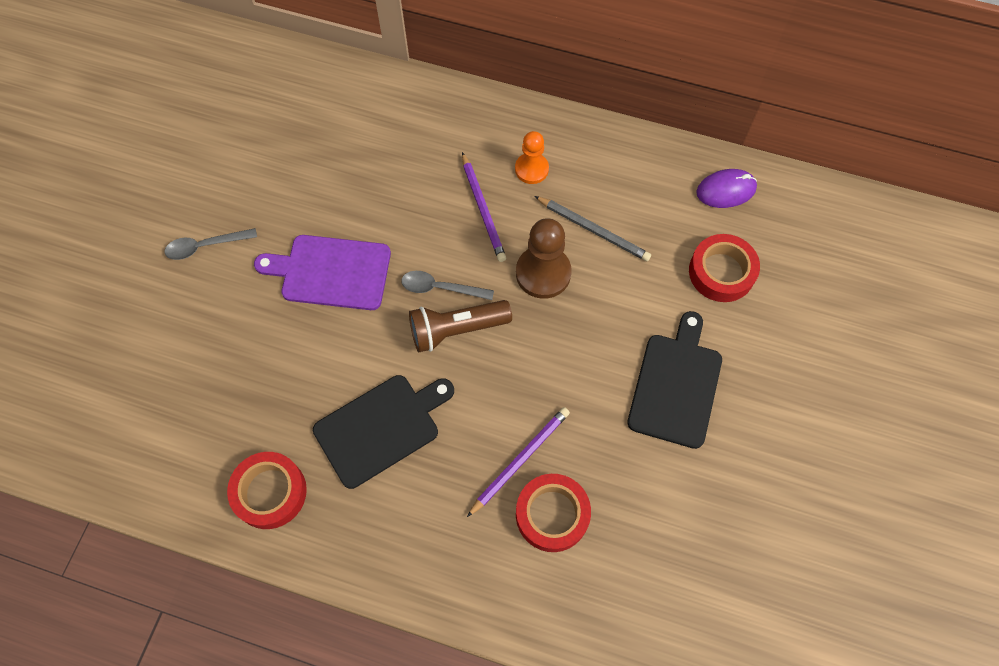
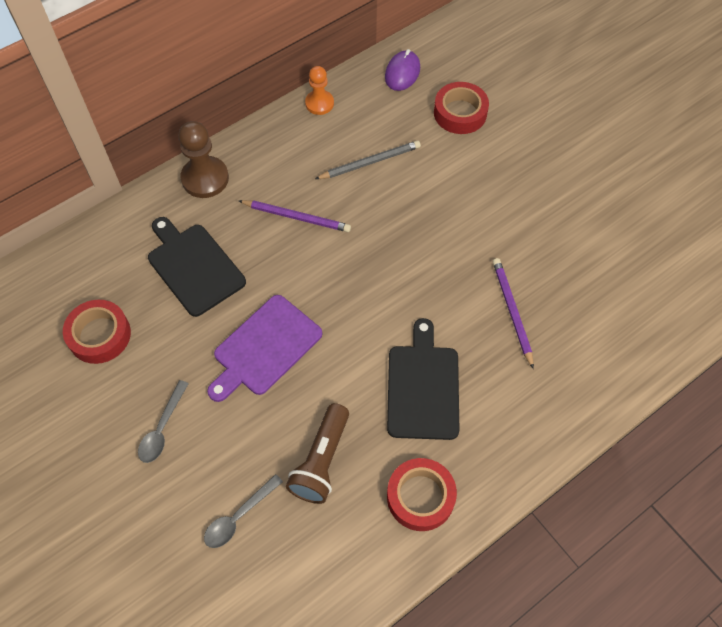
camera: 55 degrees left, 5 degrees down
grey spoon [402,271,494,300] -> grey spoon moved to [204,474,283,548]
brown flashlight [409,300,512,353] -> brown flashlight moved to [286,403,349,504]
orange pawn [515,131,549,184] -> orange pawn moved to [305,66,334,115]
brown pawn [516,218,572,299] -> brown pawn moved to [178,121,229,198]
red tape [516,474,591,552] -> red tape moved to [63,300,131,364]
black cutting board [627,311,722,449] -> black cutting board moved to [148,217,246,317]

